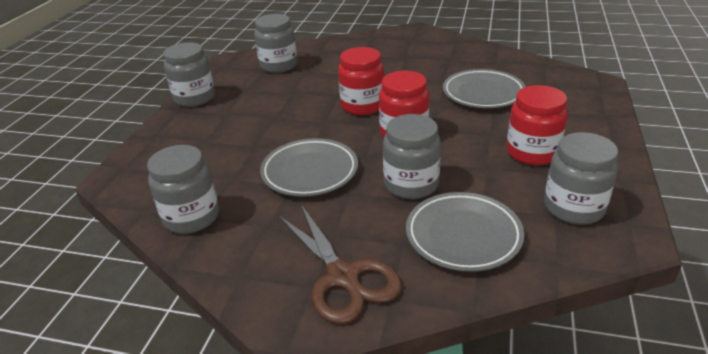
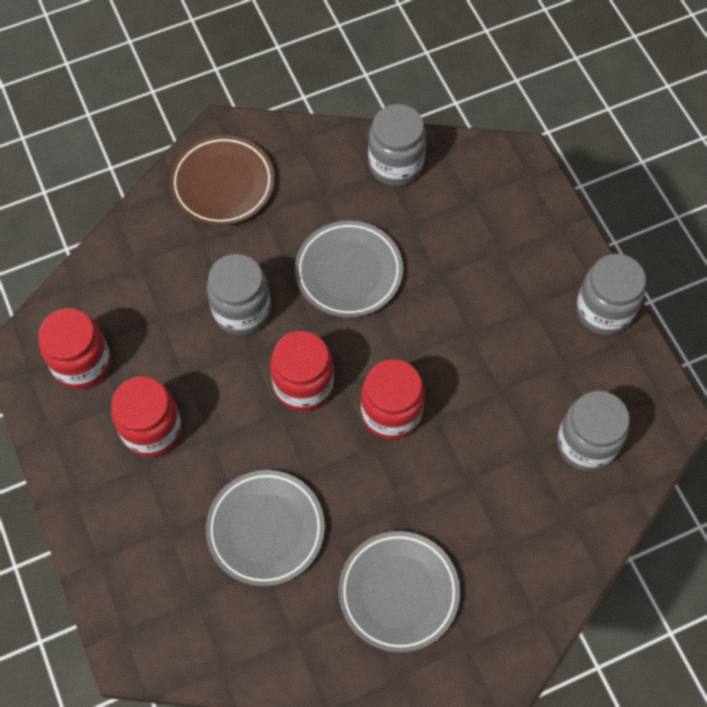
camera: 140 degrees right, 30 degrees up
brown scissors [278,204,402,324] -> brown plate [170,135,275,226]
grey plate [406,192,524,272] -> grey plate moved to [339,531,460,653]
grey jar [544,132,618,225] -> red jar [38,308,111,389]

